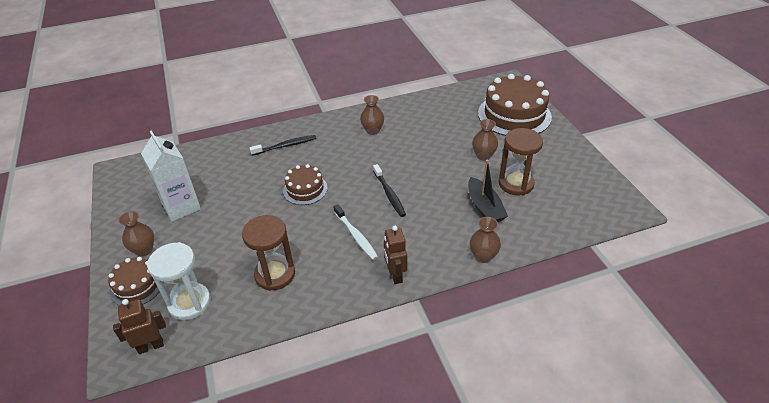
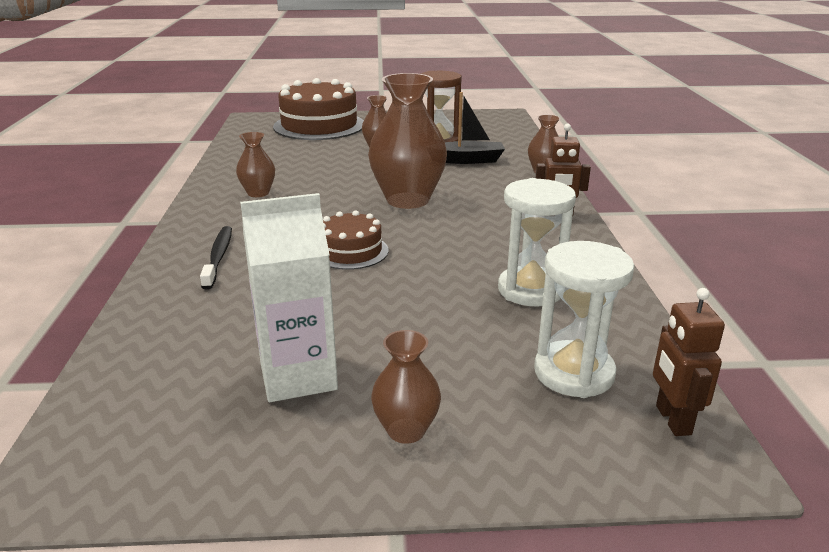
camera: 75 degrees left, 15 degrees down
brown cake [108,257,164,306] -> none
brown hourglass [242,215,295,291] -> white hourglass [498,178,576,306]
white toothbrush [333,204,378,260] -> none
black toothbrush [373,164,406,217] -> brown vase [368,73,447,209]

